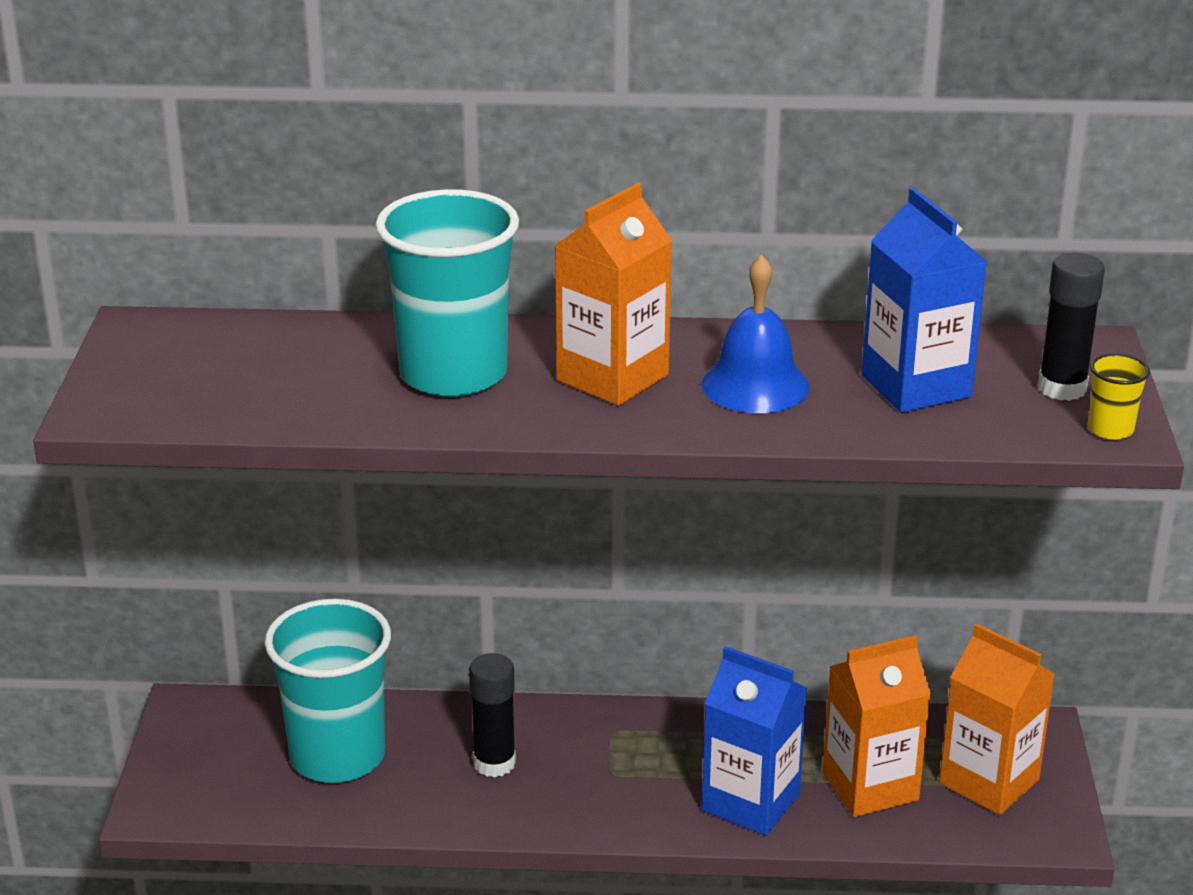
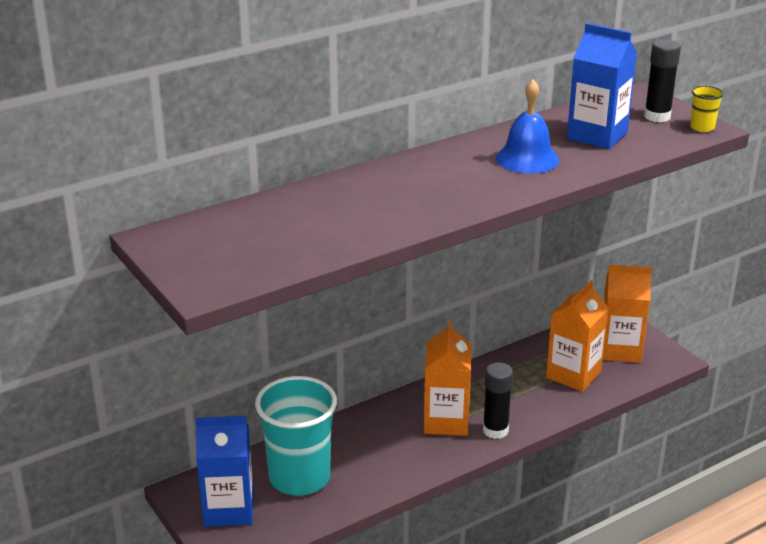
camera: 35 degrees left, 0 degrees up
turquoise cup [376,189,519,397] -> none
black glue stick [469,653,516,778] -> black glue stick moved to [483,362,513,439]
orange carton [555,183,672,406] -> orange carton moved to [424,321,472,436]
blue carton [702,646,807,836] -> blue carton moved to [195,416,253,527]

